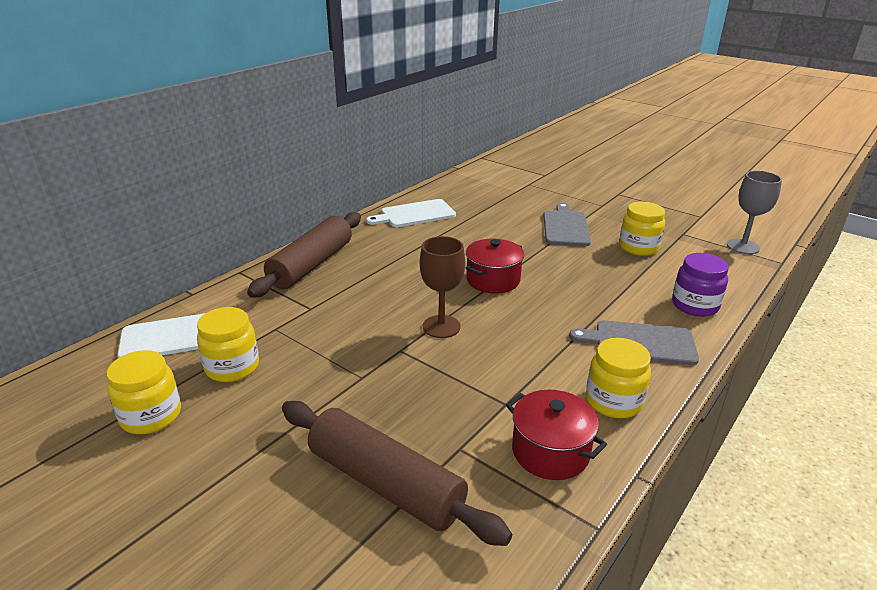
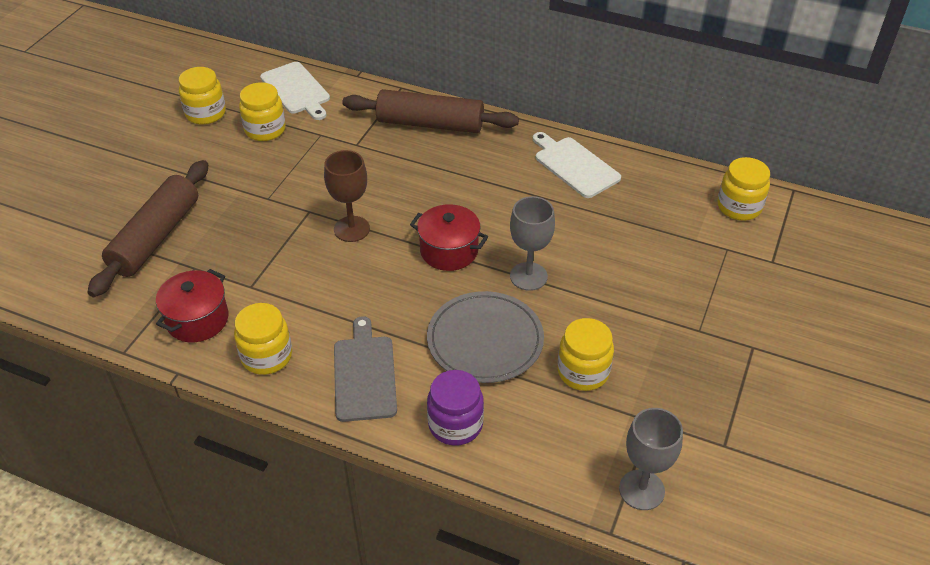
camera: 75 degrees right, 15 degrees up
grey cutting board [543,203,591,246] -> none
none -> grey plate [427,291,544,383]
none -> grey goblet [510,196,555,291]
none -> yellow jar [717,157,770,221]

